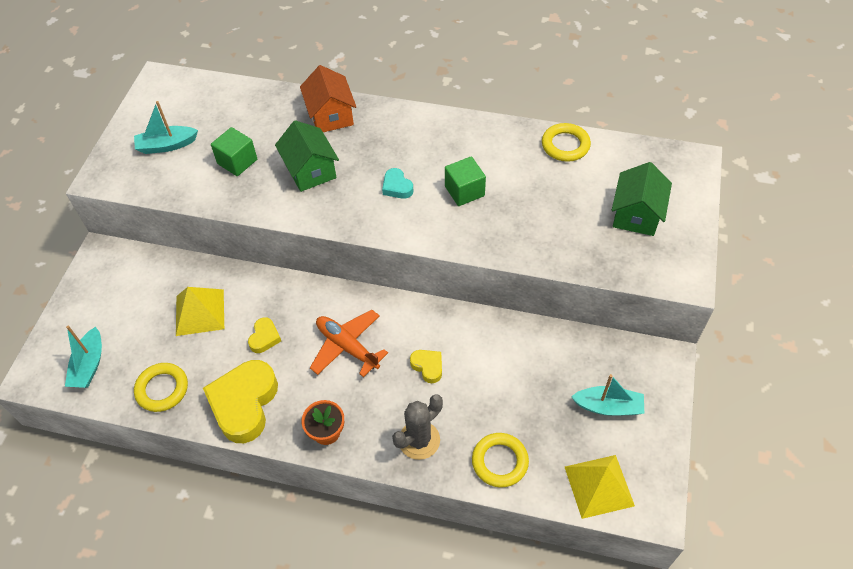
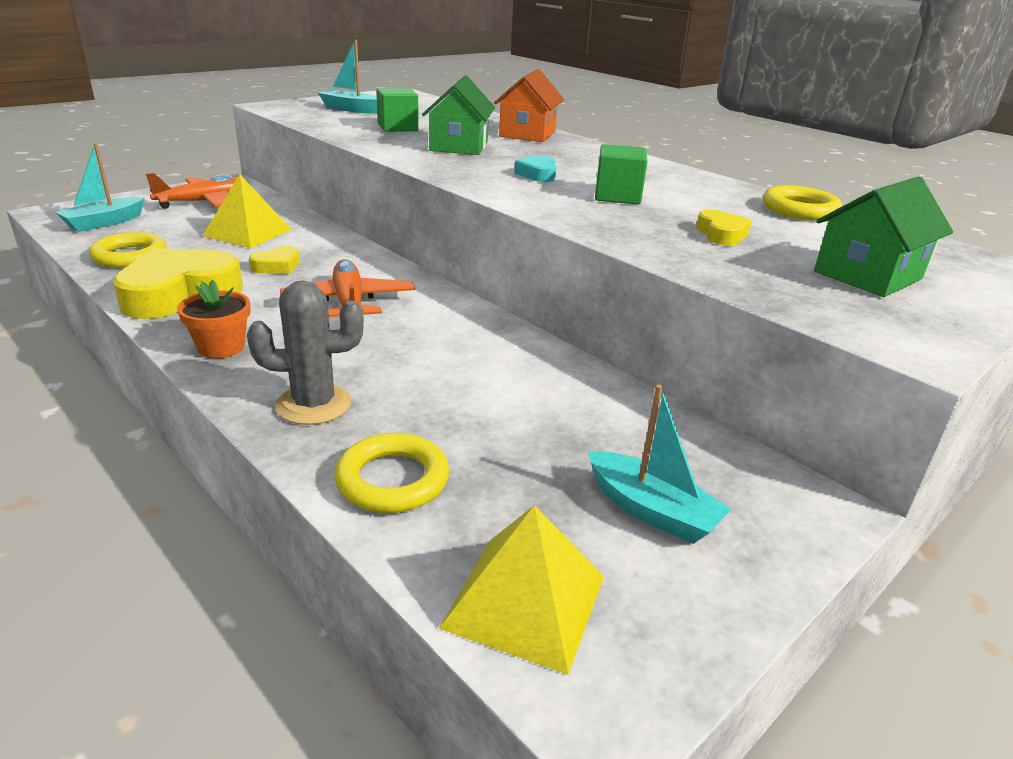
camera: 30 degrees right, 25 degrees down
yellow heart [410,350,442,383] -> yellow heart moved to [696,210,752,246]
none -> orange plane [146,173,248,209]

